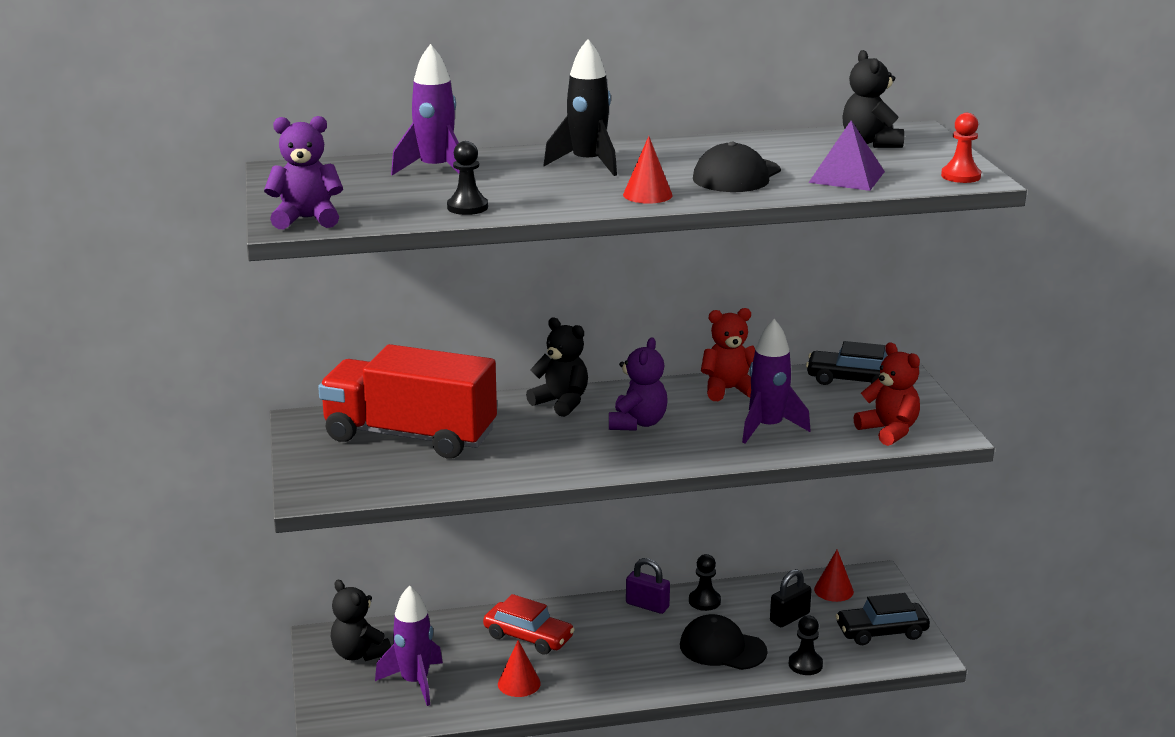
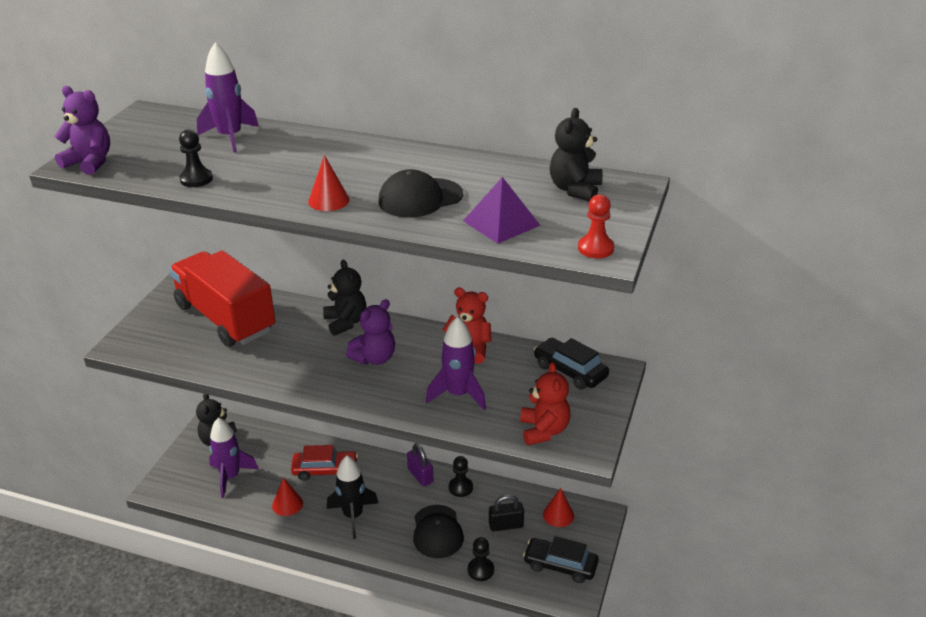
camera: 30 degrees right, 10 degrees up
red car [483,594,575,655] -> red car turned 60 degrees counterclockwise [291,445,358,481]
black rocket [543,39,617,176] -> black rocket moved to [327,456,378,539]
black cap [680,614,767,670] -> black cap turned 150 degrees counterclockwise [413,505,464,558]

